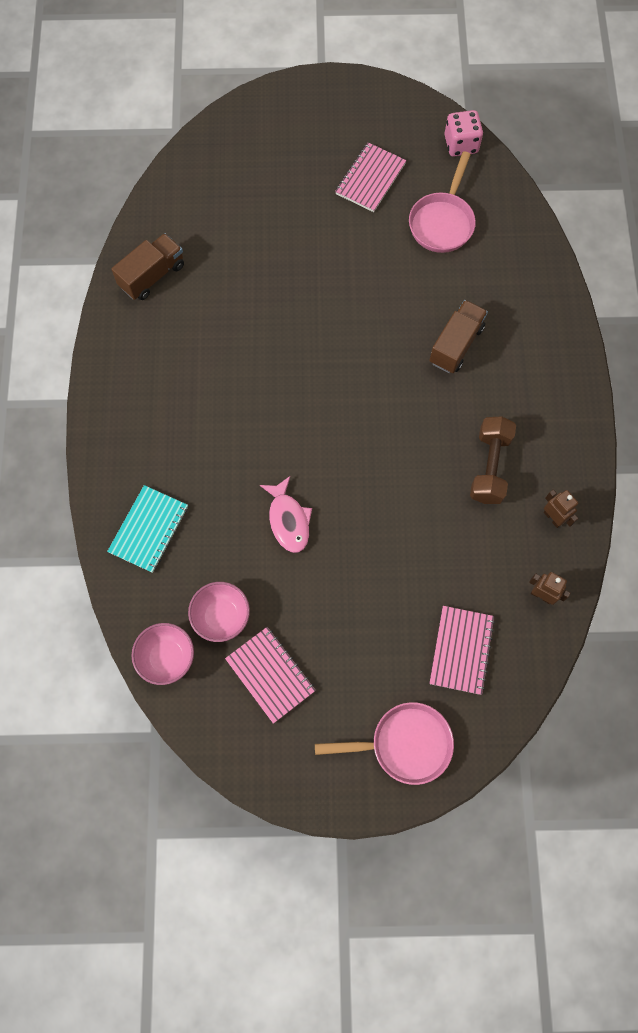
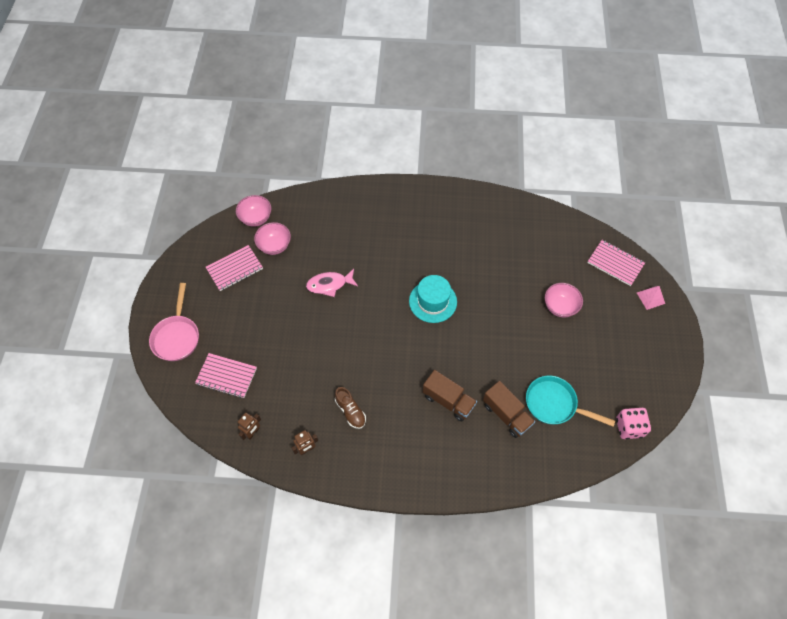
camera: 95 degrees right, 10 degrees down
turquoise notebook [107,485,188,573] -> none
brown truck [111,233,184,300] -> brown truck moved to [483,381,535,438]
pink notebook [335,142,406,212] -> pink notebook moved to [587,240,645,286]
pink pan [409,151,476,253] -> turquoise pan [526,376,615,427]
brown dumbbell [470,416,516,504] -> brown shoe [335,387,366,429]
none -> turquoise hat [409,275,457,323]
none -> pink bowl [545,283,583,317]
none -> pink pyramid [637,286,665,310]

